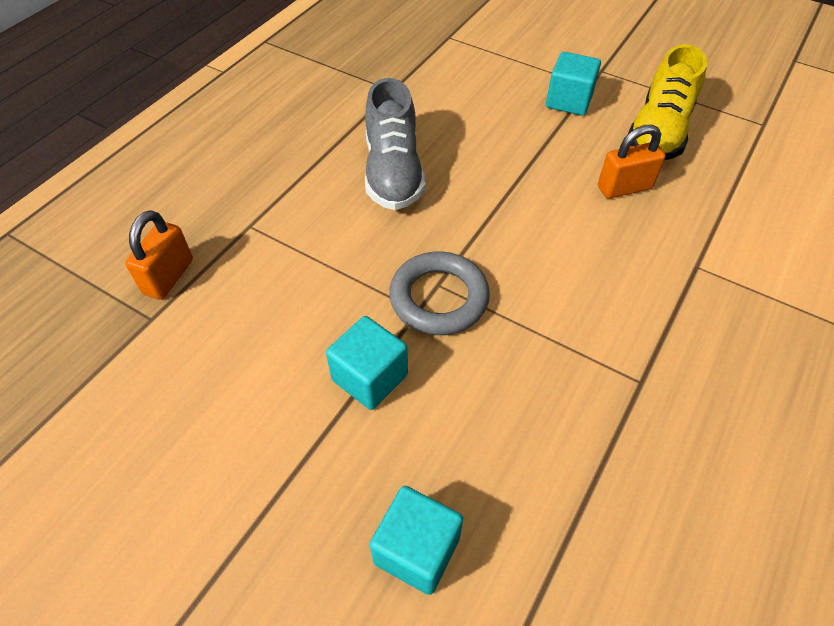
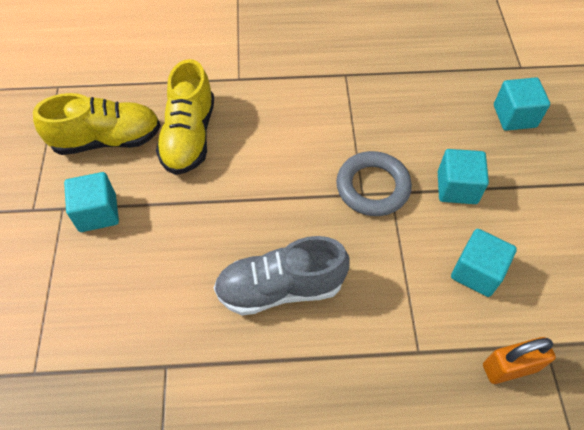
camera: 125 degrees left, 5 degrees up
grey shoe [365,78,426,210] -> grey shoe turned 150 degrees counterclockwise [214,236,350,315]
orange padlock [598,125,666,198] -> yellow shoe [156,59,214,175]
none -> turquoise cube [451,229,517,297]

